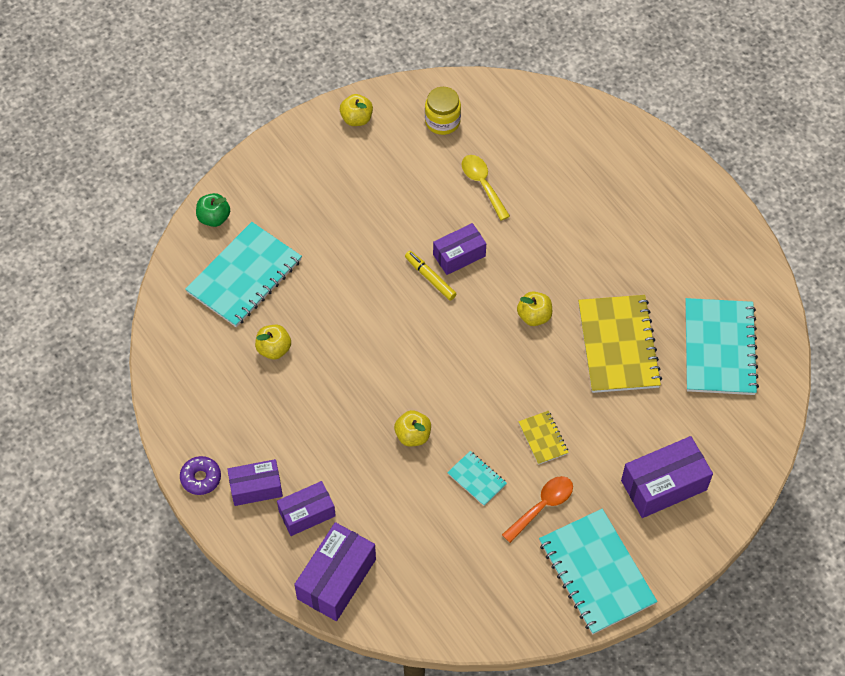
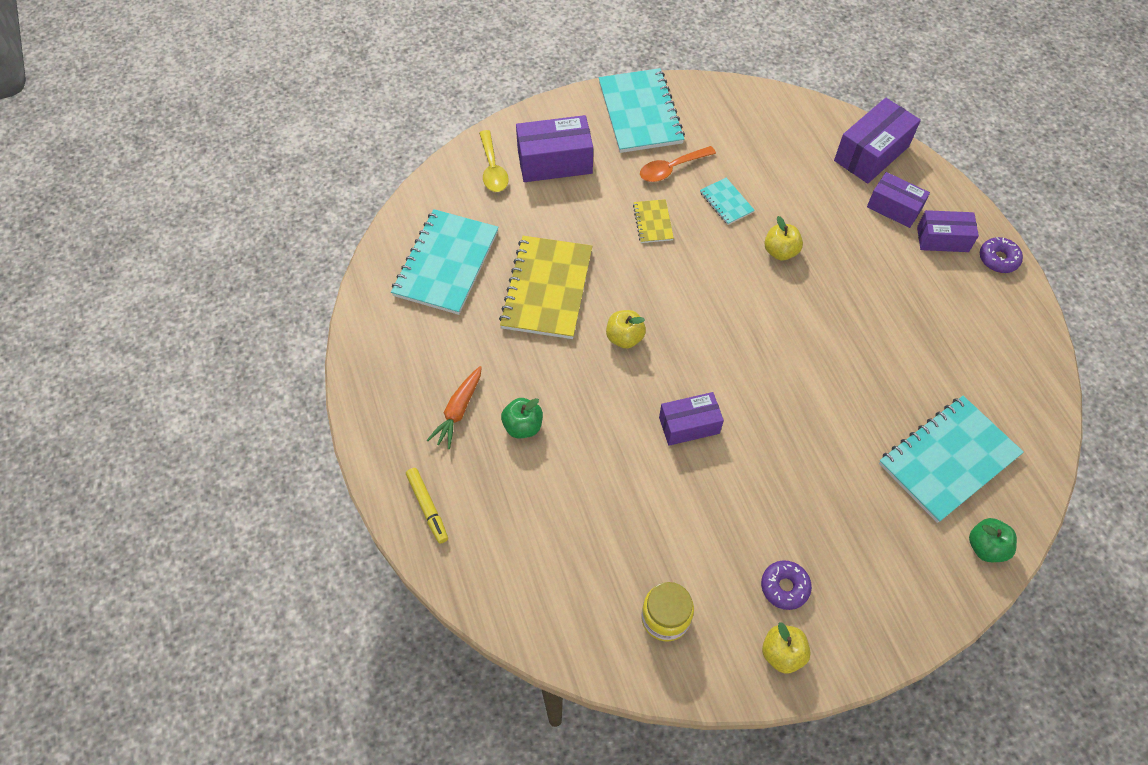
camera: 165 degrees left, 0 degrees up
yellow apple [255,325,291,360] -> none
purple box [277,481,336,536] -> purple box turned 45 degrees clockwise [867,172,930,228]
yellow marker [405,251,457,301] -> yellow marker moved to [406,468,448,544]
yellow spoon [462,155,510,221] -> yellow spoon moved to [479,130,509,192]
none -> orange carrot [427,366,482,449]
none -> green apple [501,398,543,438]
none -> purple donut [761,560,812,610]

